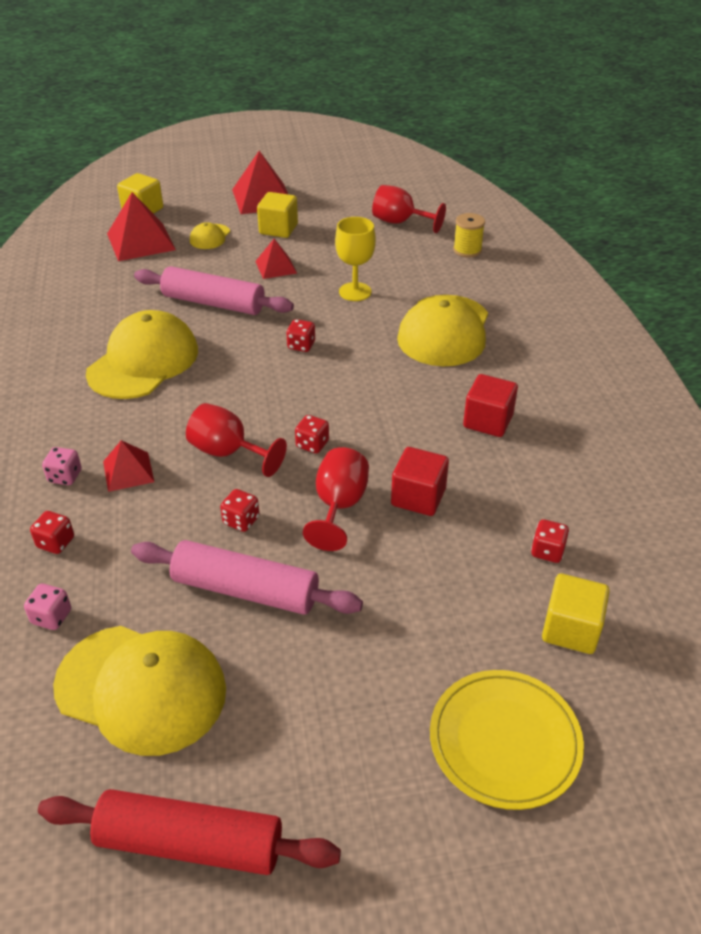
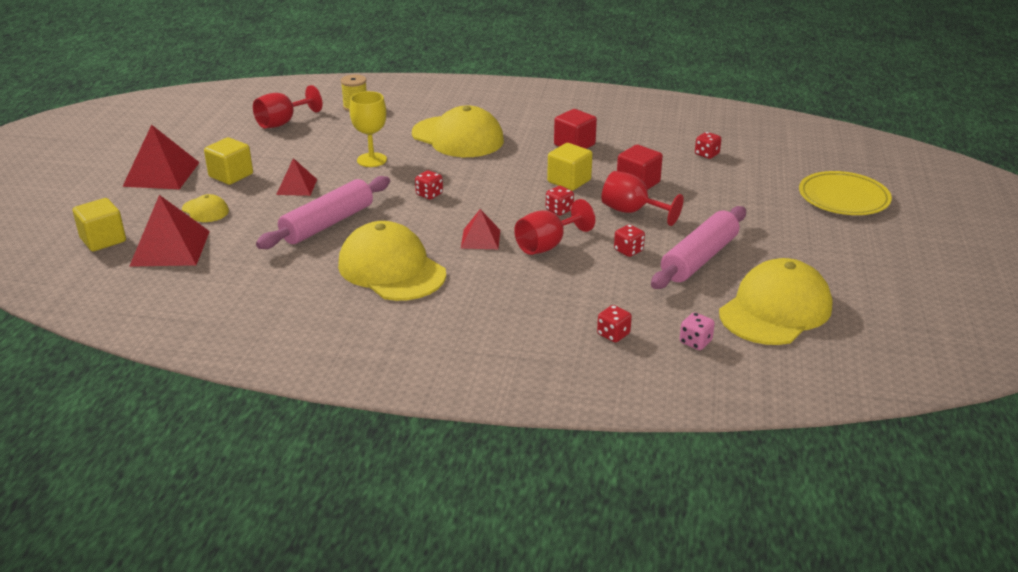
camera: 70 degrees left, 10 degrees down
red rolling pin [38,789,341,875] -> none
pink dice [42,447,82,485] -> none
red pyramid [103,440,154,492] -> red pyramid moved to [461,209,500,249]
yellow cube [542,574,610,654] -> yellow cube moved to [547,143,593,191]

